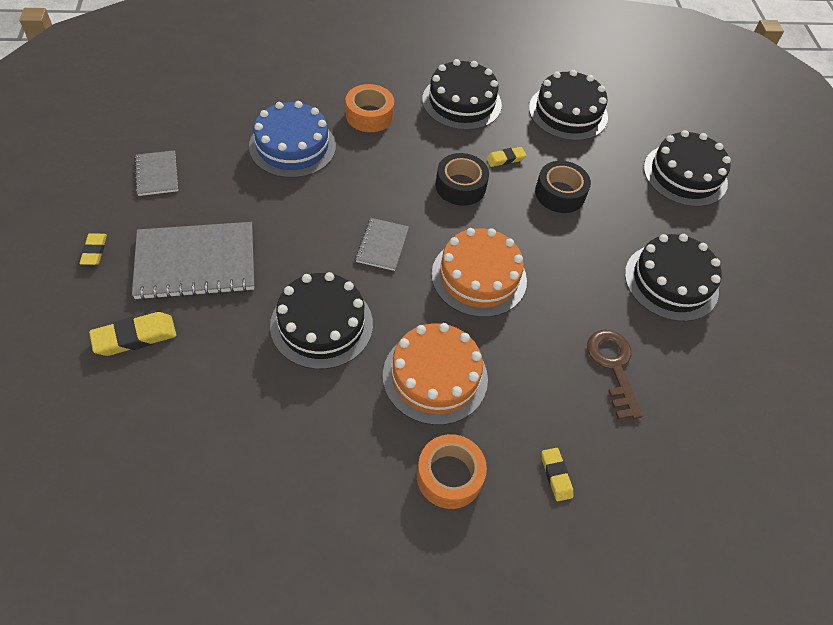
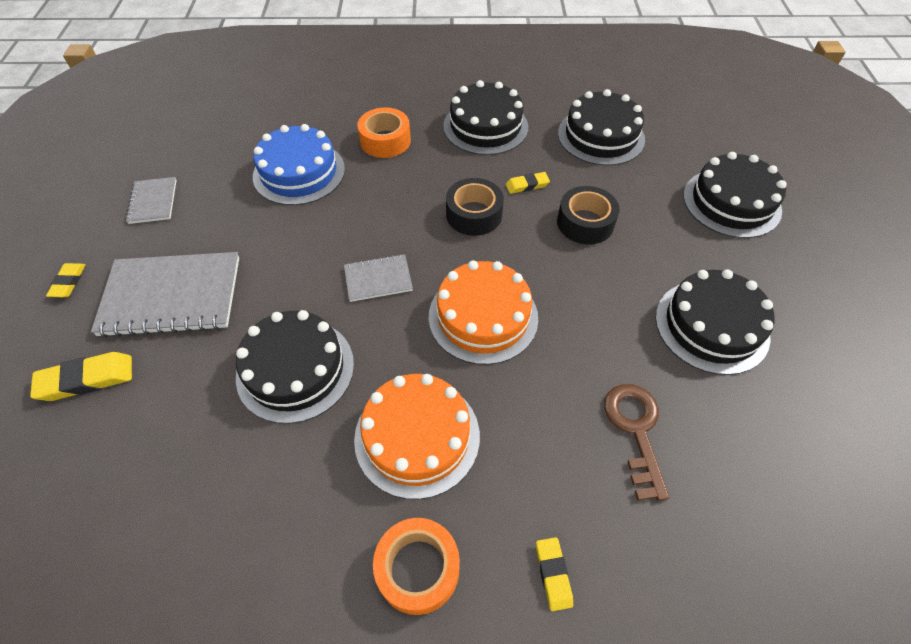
camera: 10 degrees right, 0 degrees up
grey notebook [355,218,409,271] -> grey notebook turned 60 degrees clockwise [344,254,413,302]

